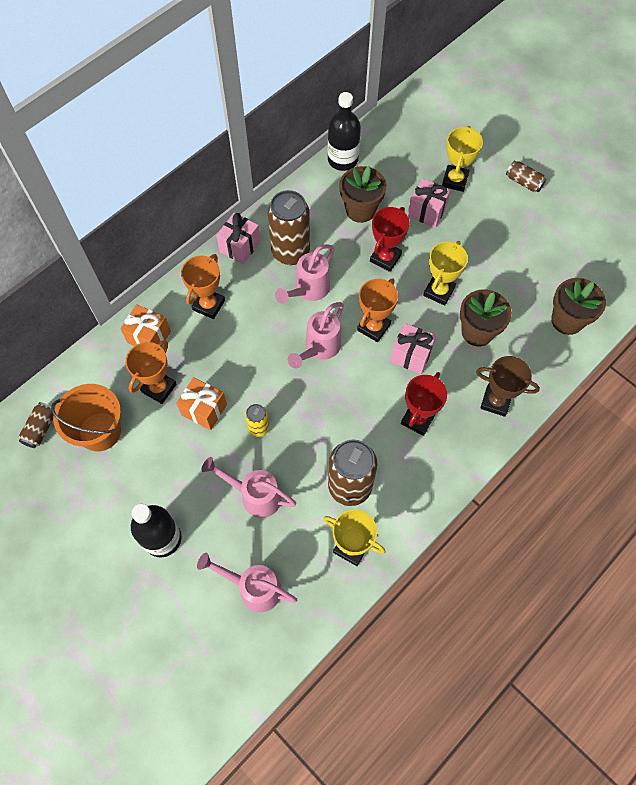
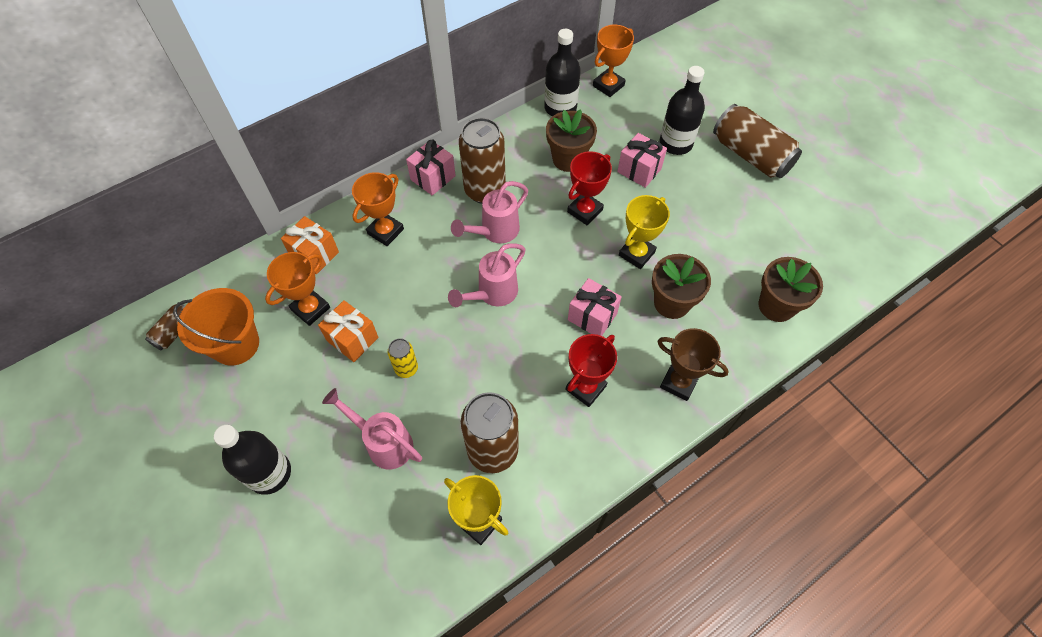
camera: 10 degrees right, 5 degrees down
pink watering can [197,553,297,612] -> none
orange trophy [357,279,398,342] -> orange trophy moved to [593,25,634,97]
yellow trophy [442,126,483,192] -> black bottle [660,66,705,155]
brown can [506,160,546,192] -> brown can [713,104,802,178], size x2.00

